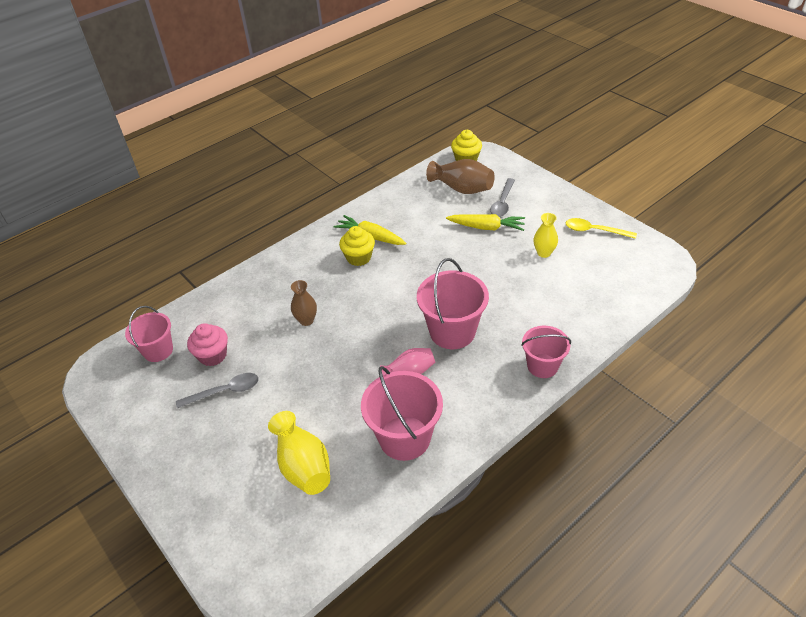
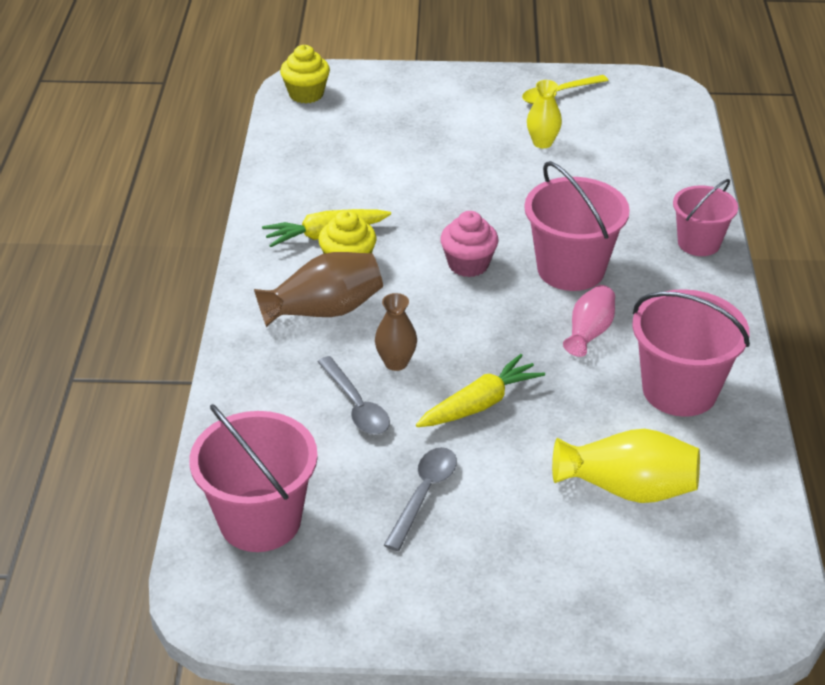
camera: 50 degrees left, 5 degrees down
pink bucket [125,306,173,362] -> pink bucket [189,404,318,552], size x1.57
pink cupcake [187,323,228,366] -> pink cupcake moved to [440,211,499,277]
brown vase [426,159,495,194] -> brown vase moved to [254,252,383,327]
yellow carrot [446,214,525,231] -> yellow carrot moved to [416,354,545,427]
grey spoon [490,178,515,217] -> grey spoon moved to [318,356,390,435]

